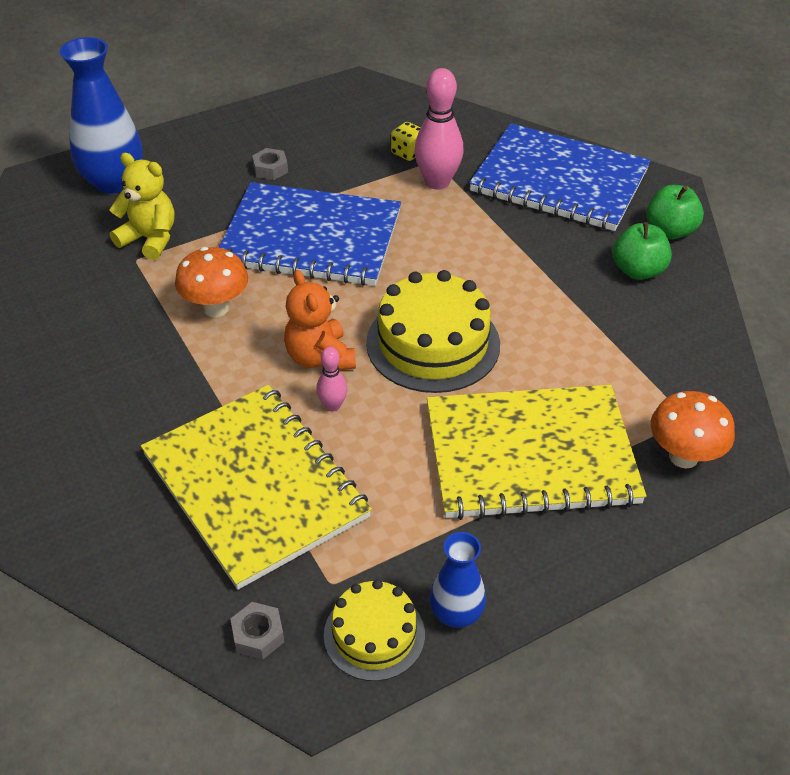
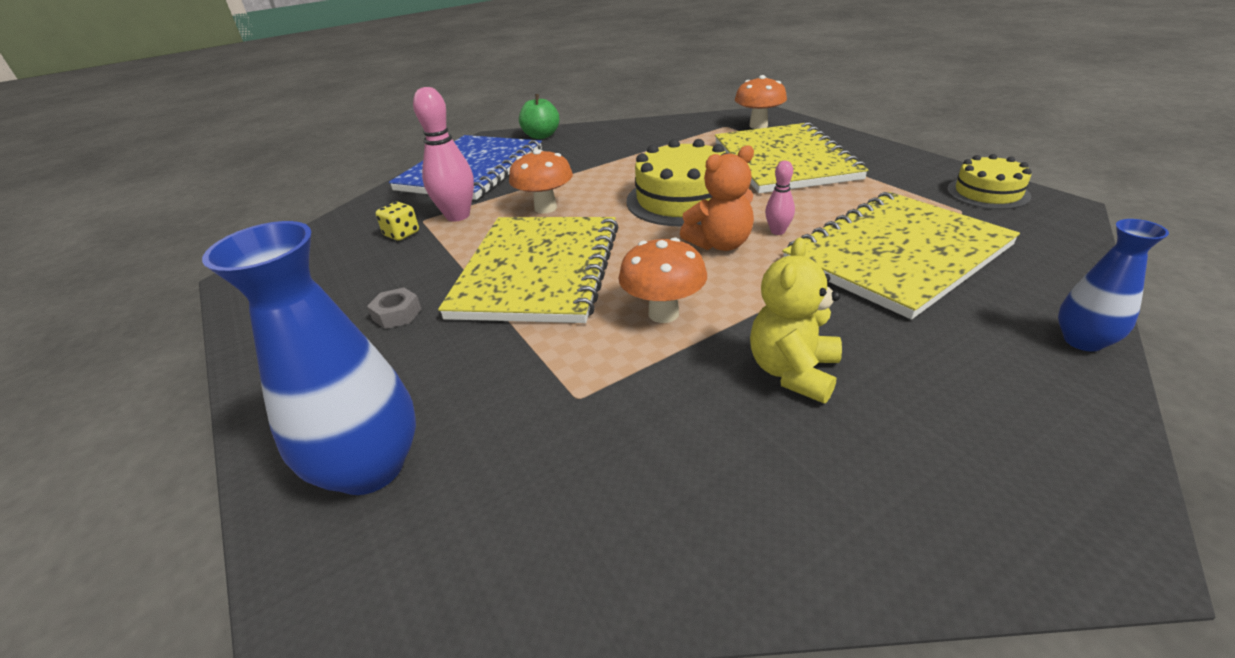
camera: 90 degrees left, 10 degrees down
yellow teddy bear [109,153,174,260] -> yellow teddy bear moved to [750,238,842,403]
blue notebook [219,182,401,286] -> yellow notebook [438,217,618,323]
grey nut [230,602,284,660] -> none
blue vase [430,532,486,628] -> blue vase moved to [1058,219,1169,351]
green apple [613,222,672,280] -> none
none -> orange mushroom [509,149,573,214]

